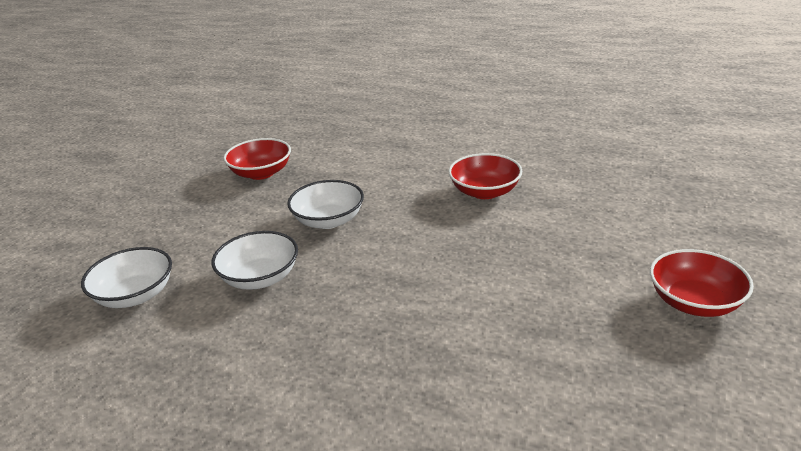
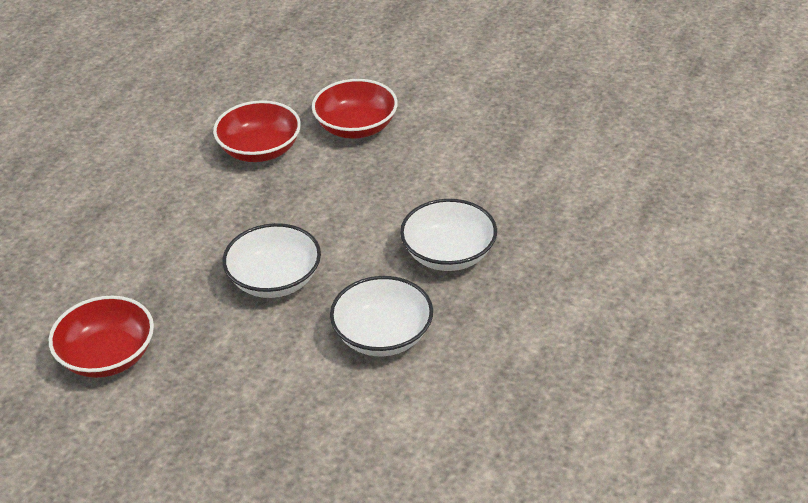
camera: 85 degrees left, 10 degrees up
white bowl [81,247,172,308] -> white bowl moved to [400,199,497,271]
red bowl [650,249,754,317] -> red bowl moved to [312,79,398,139]

